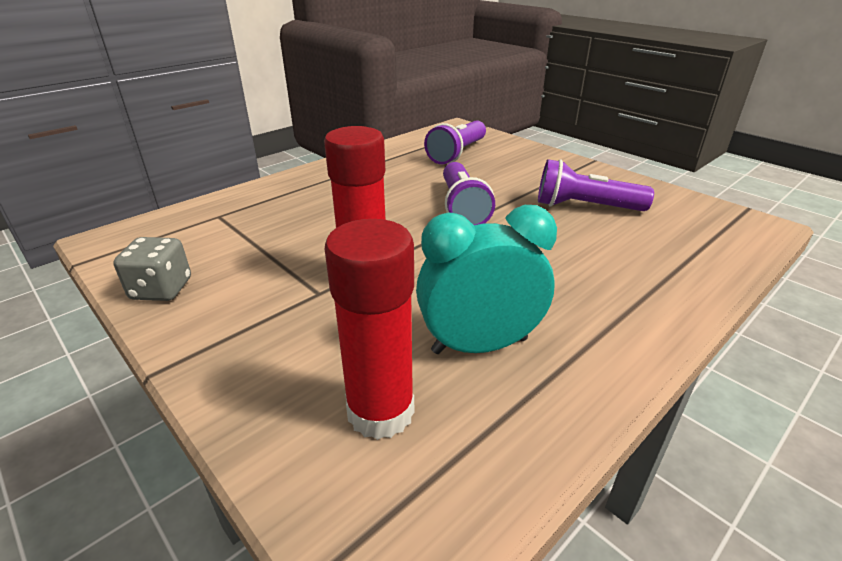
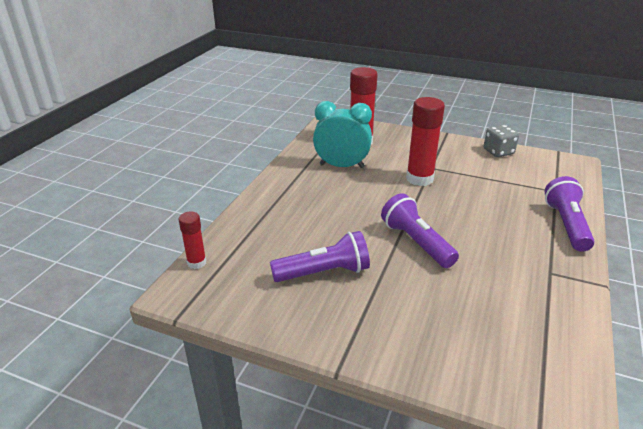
camera: 155 degrees right, 0 degrees up
turquoise clock [416,205,557,354] -> turquoise clock turned 135 degrees counterclockwise [313,101,372,168]
purple flashlight [424,120,486,164] -> purple flashlight moved to [544,176,595,252]
none -> red glue stick [179,211,206,269]

